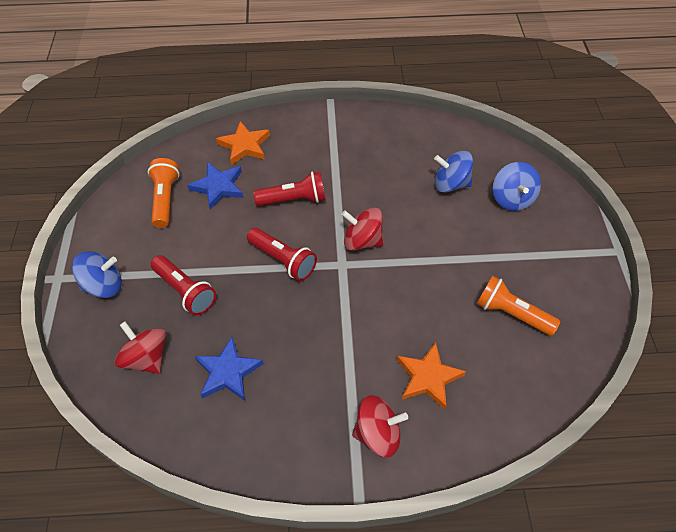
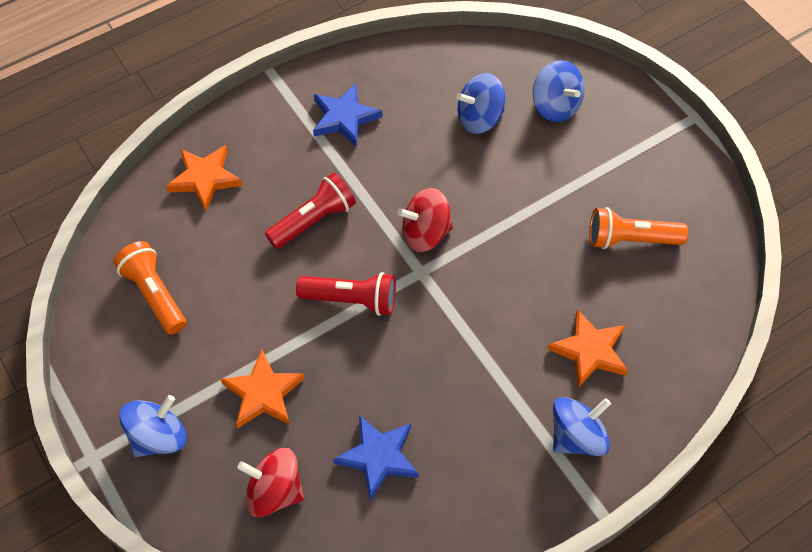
camera: 30 degrees left, 5 degrees up
red flashlight [151,255,216,316] -> orange star [220,350,305,428]
blue star [187,162,243,210] -> blue star moved to [313,83,382,147]
red spinning top [352,395,408,458] -> blue spinning top [553,397,611,456]

